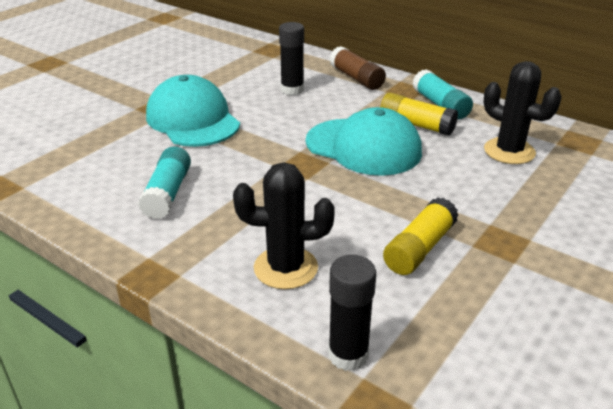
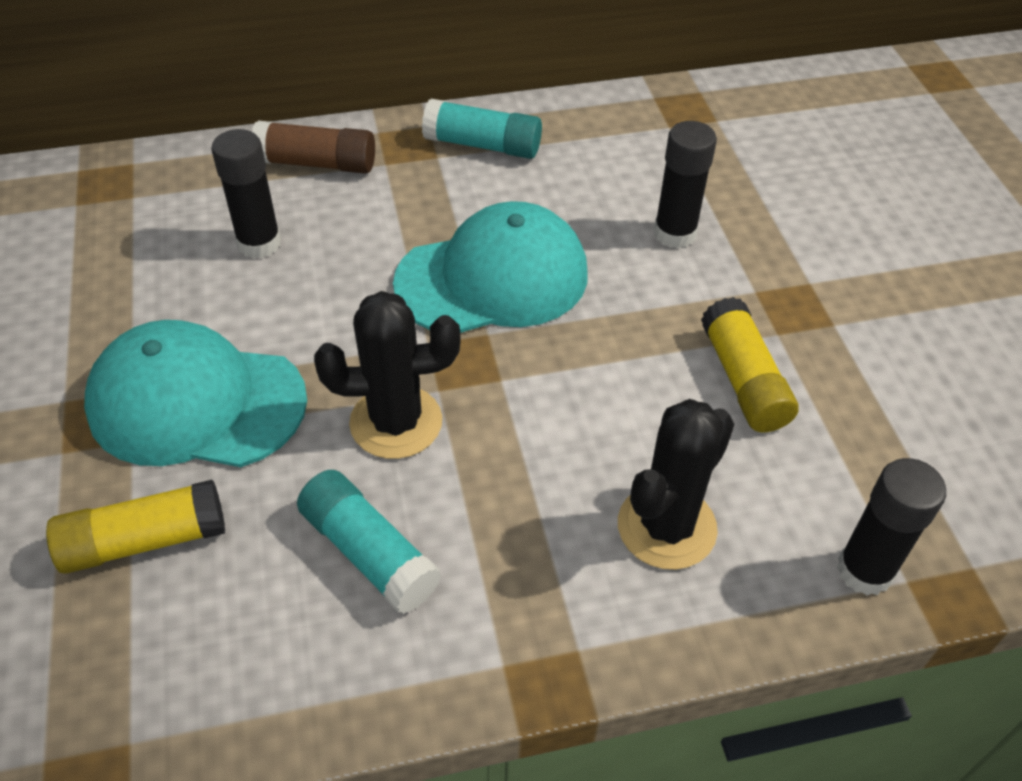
camera: 50 degrees left, 15 degrees up
yellow glue stick [380,92,458,136] -> yellow glue stick moved to [46,480,225,574]
black cactus [483,61,562,164] -> black cactus moved to [314,291,461,459]
none -> black glue stick [654,121,717,249]

